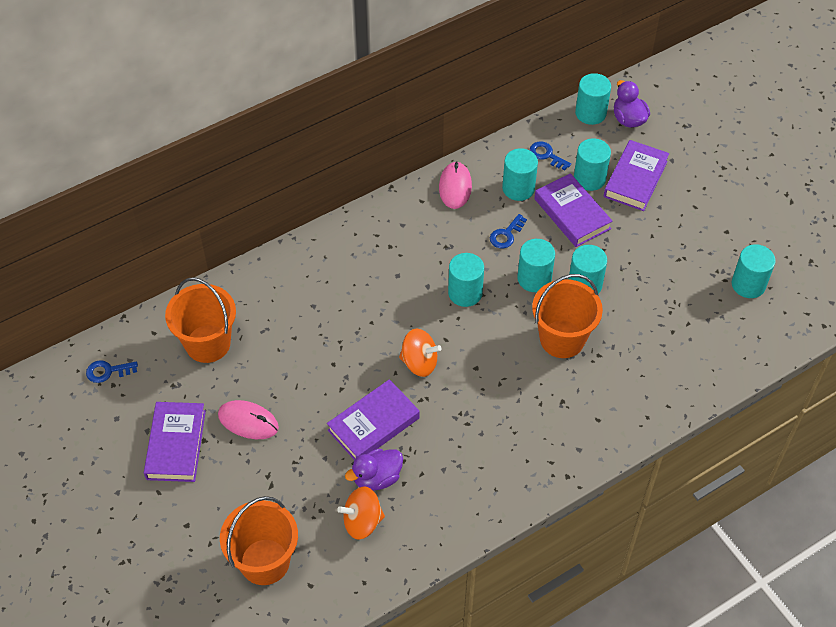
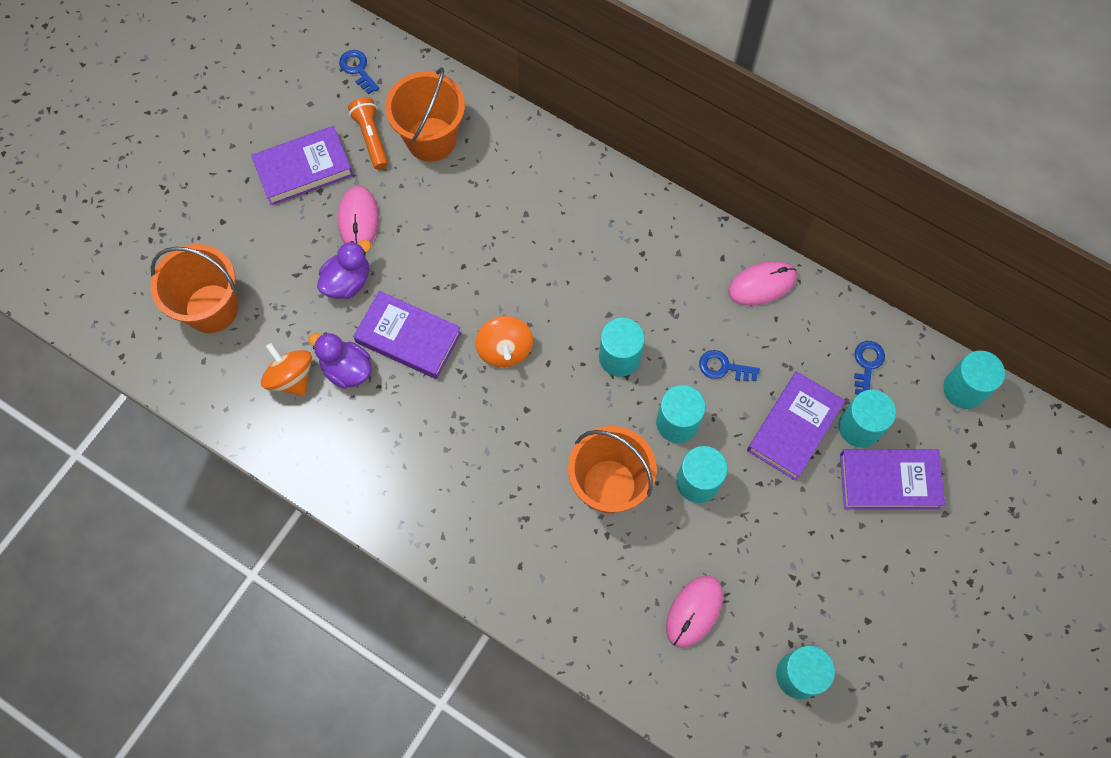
camera: 65 degrees right, 15 degrees up
turquoise cylinder [502,148,538,201] -> none
purple duck [614,80,650,127] -> purple duck moved to [317,240,371,299]
none -> orange flashlight [348,98,388,170]
none -> pink mouse [666,576,723,648]

